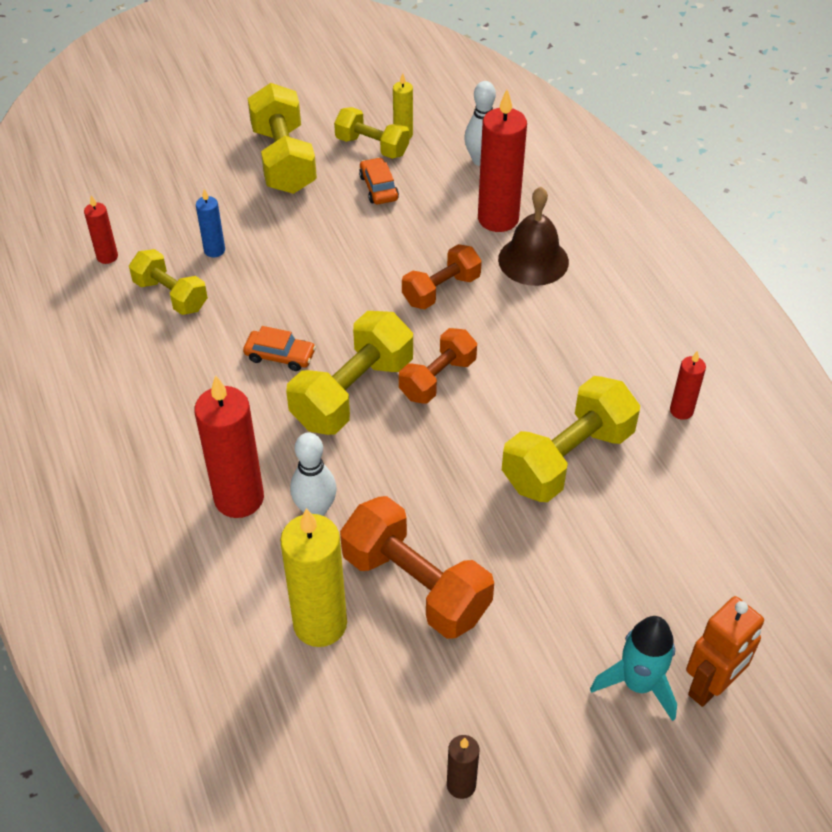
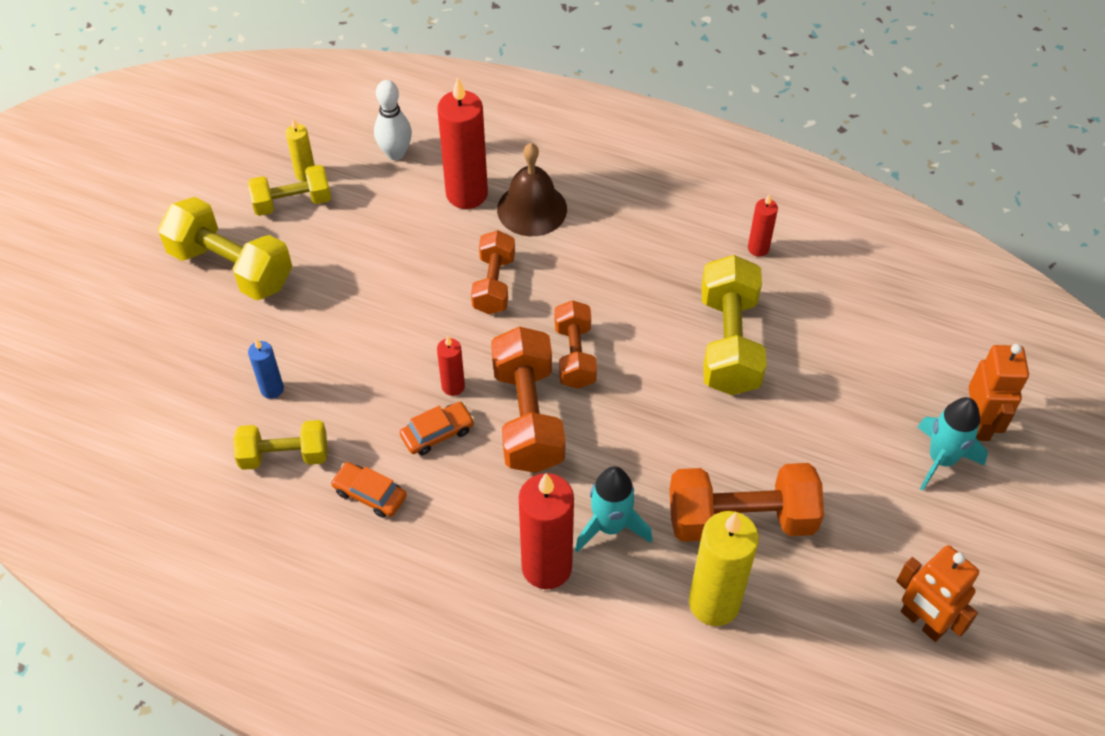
camera: 45 degrees left, 5 degrees up
red candle [84,195,118,264] -> red candle moved to [437,336,465,396]
yellow dumbbell [286,311,413,435] -> orange dumbbell [491,326,566,473]
white bowling pin [290,432,337,516] -> turquoise rocket [575,466,652,552]
orange car [359,157,399,205] -> orange car moved to [331,462,407,518]
brown candle [447,735,480,799] -> orange robot [896,545,979,642]

